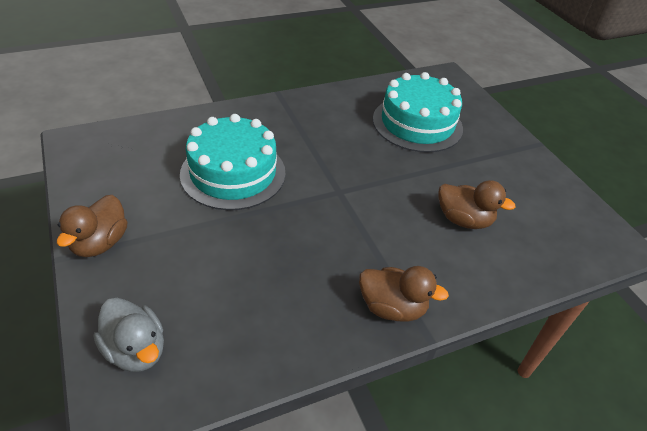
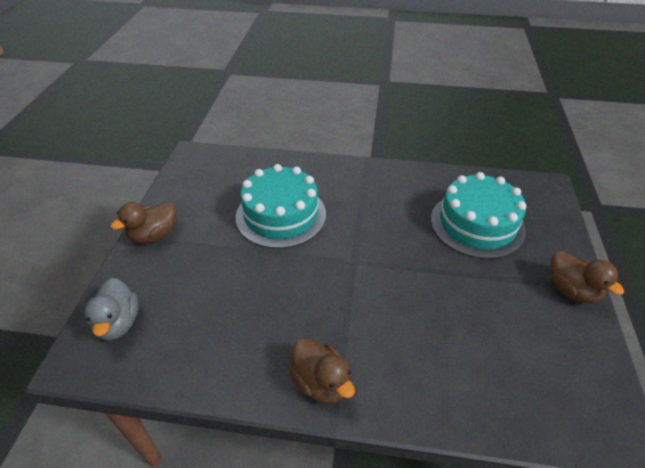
camera: 35 degrees right, 0 degrees up
brown duck [438,180,516,229] -> brown duck moved to [550,251,624,304]

